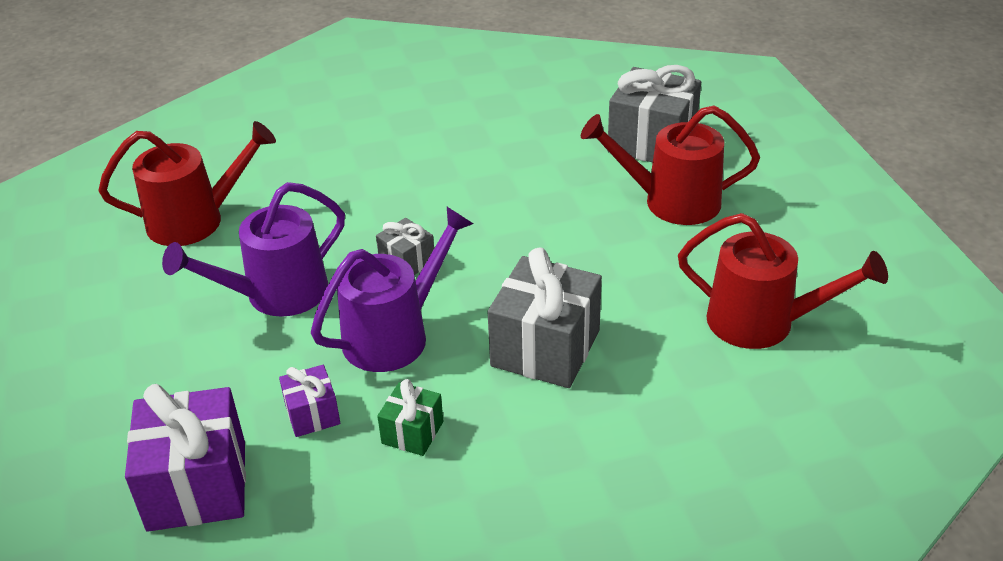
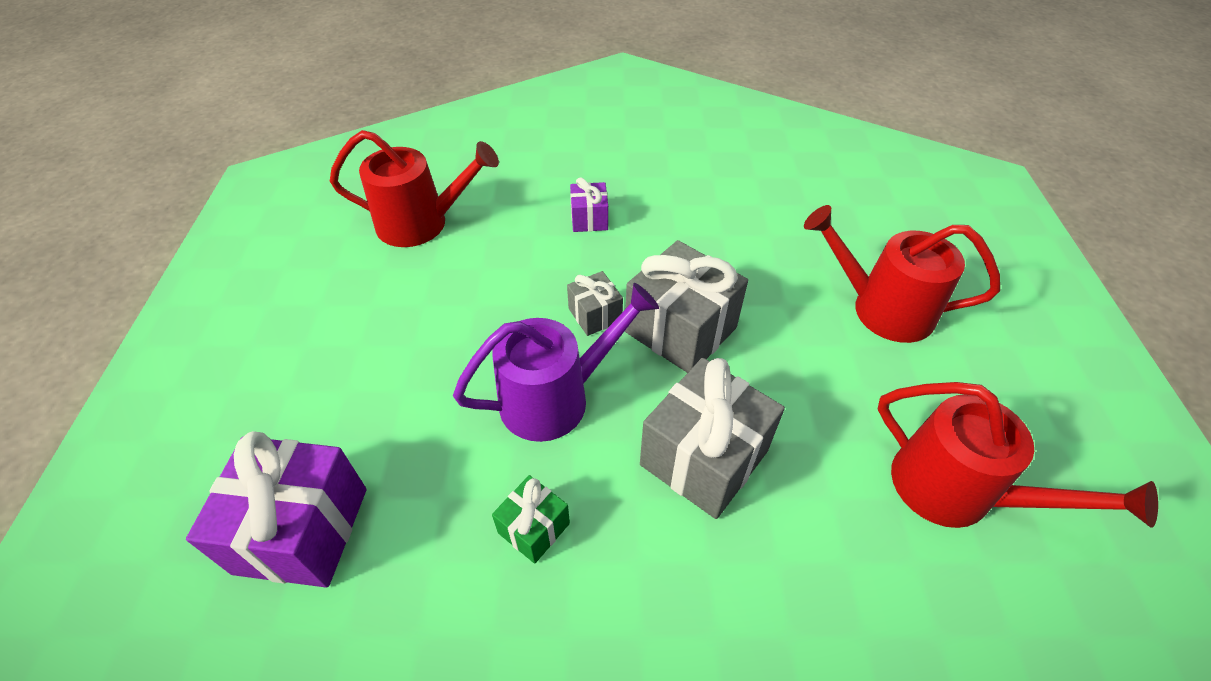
camera: 15 degrees right, 10 degrees up
purple watering can [162,182,345,317] -> none
purple gift [279,365,340,437] -> purple gift moved to [570,177,608,232]
grey gift [607,65,701,162] -> grey gift moved to [625,240,748,373]

